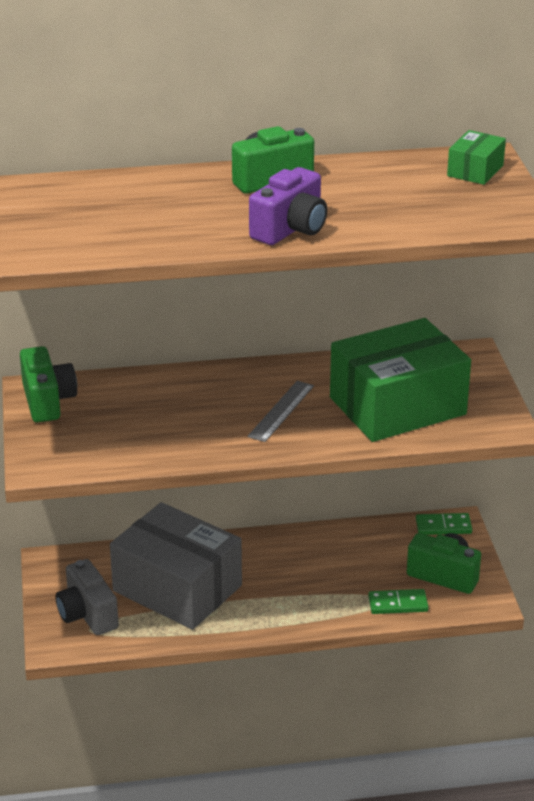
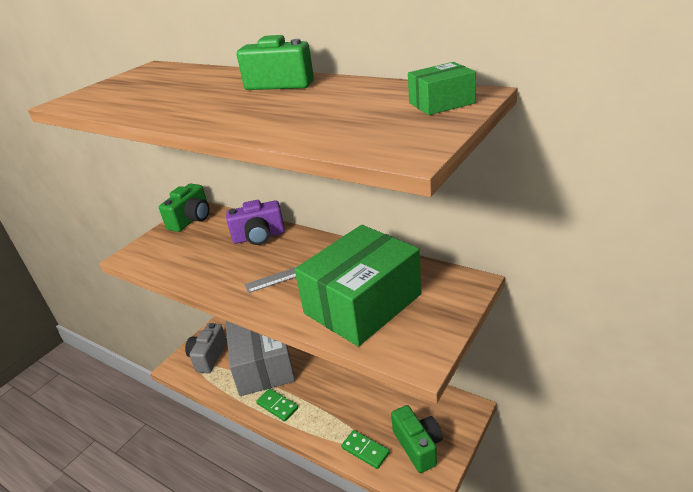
camera: 45 degrees right, 0 degrees up
purple camera [249,167,327,245] -> purple camera moved to [226,200,285,245]
green box [330,318,471,442] -> green box turned 60 degrees counterclockwise [295,225,421,347]
green domino [416,513,472,535] -> green domino moved to [256,388,298,421]

